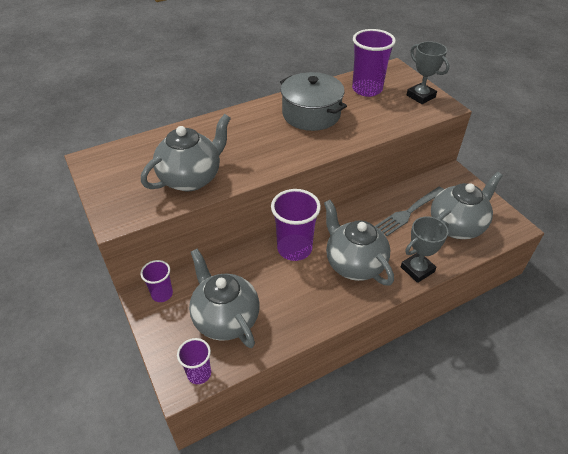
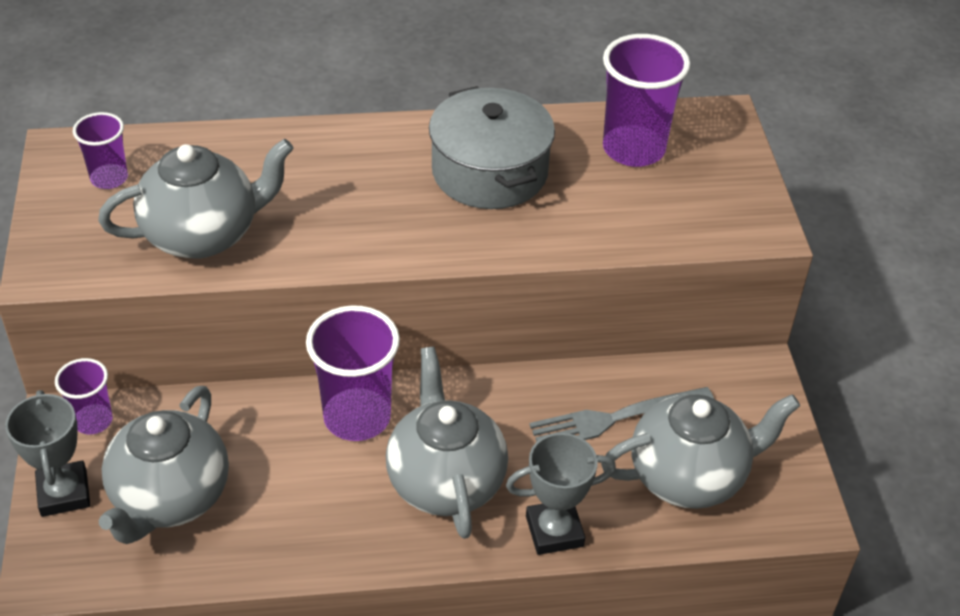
camera: 20 degrees right, 0 degrees up
purple cup [177,338,211,384] -> purple cup moved to [73,112,128,189]
grey teapot [189,248,259,348] -> grey teapot turned 150 degrees counterclockwise [99,386,229,544]
grey trophy [407,41,450,104] -> grey trophy moved to [5,390,90,517]

